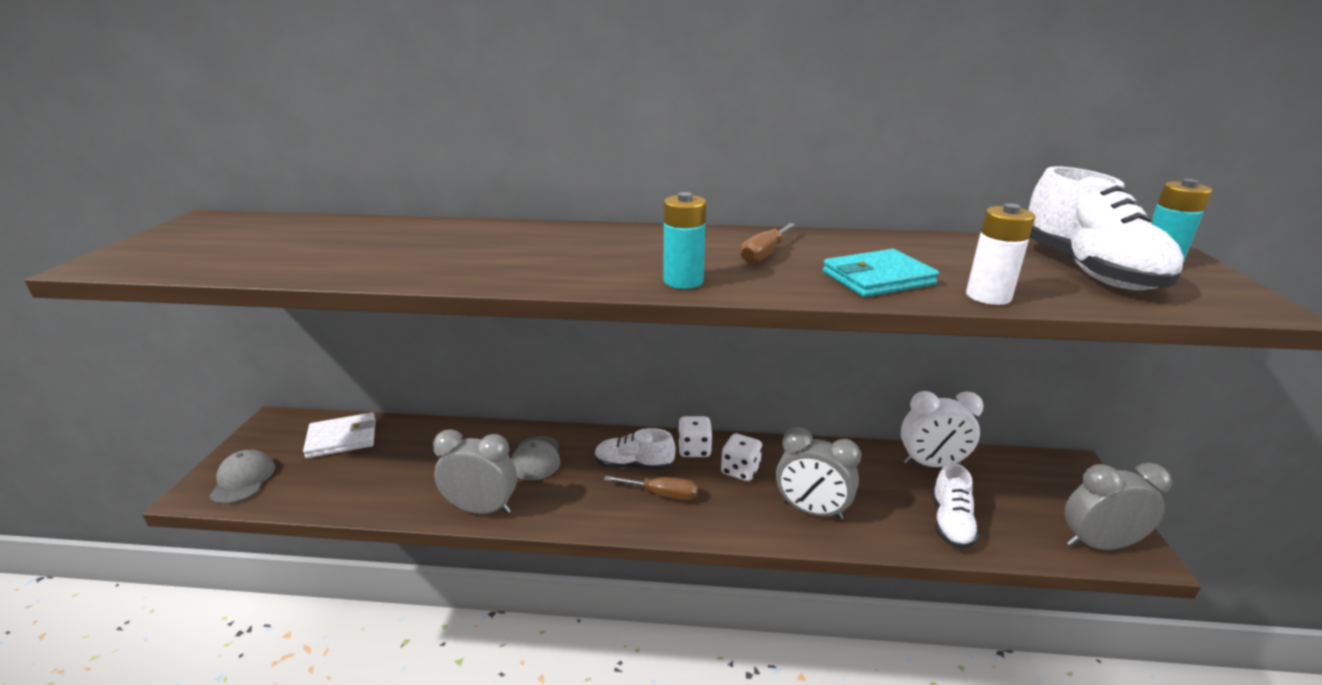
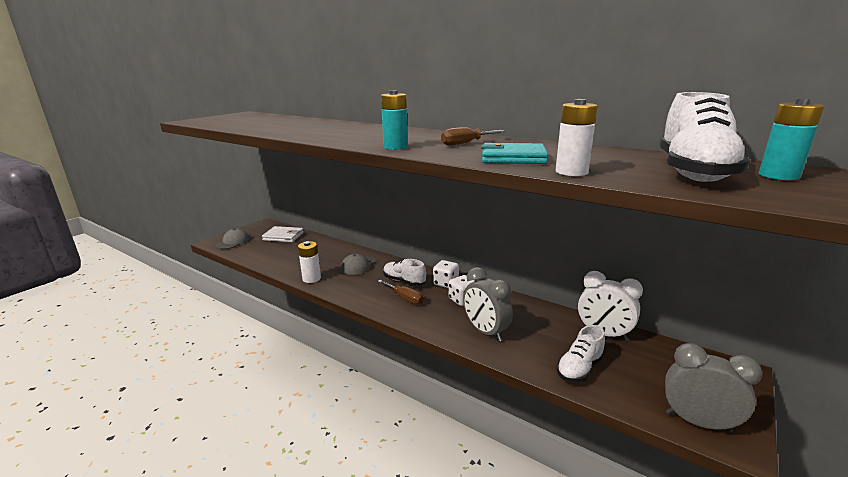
camera: 30 degrees right, 5 degrees down
grey clock [433,429,517,514] -> white battery [298,241,321,283]

